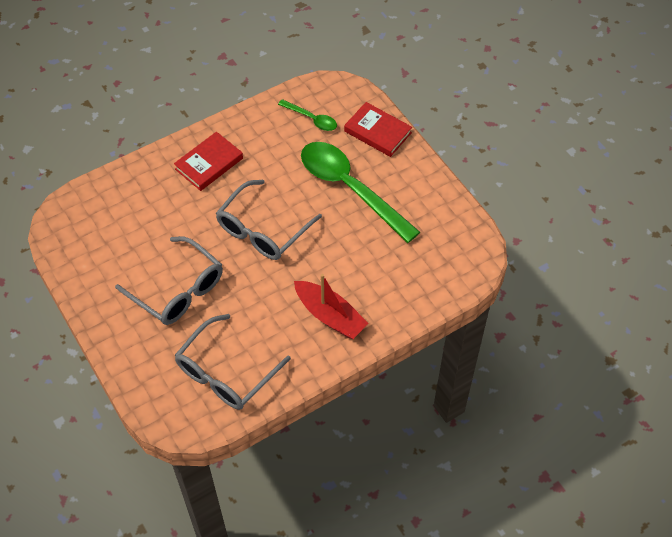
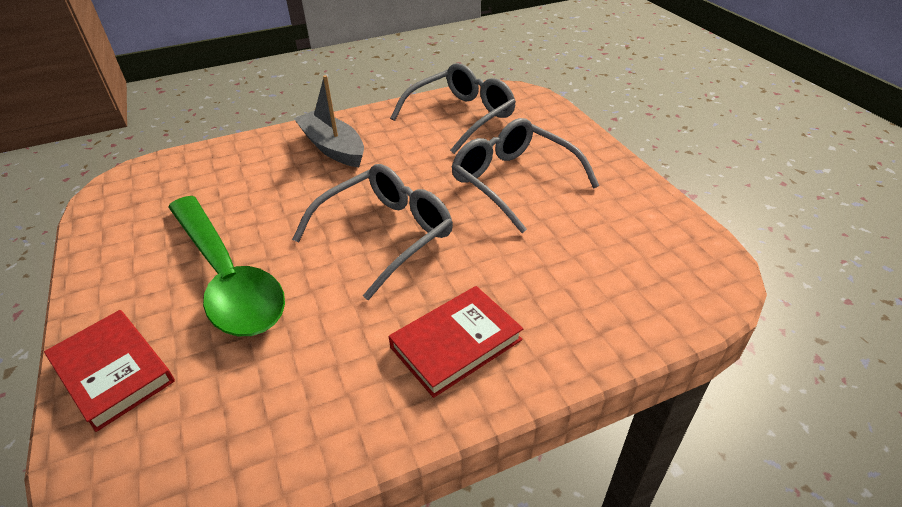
camera: 170 degrees left, 15 degrees down
green spoon [278,99,337,131] -> none
red boat [294,274,369,339] -> grey boat [294,75,364,167]

